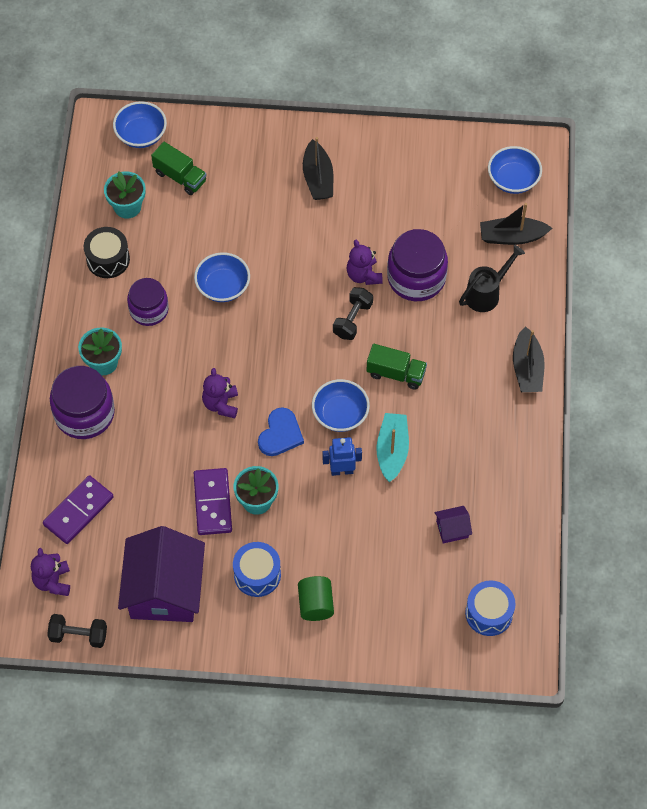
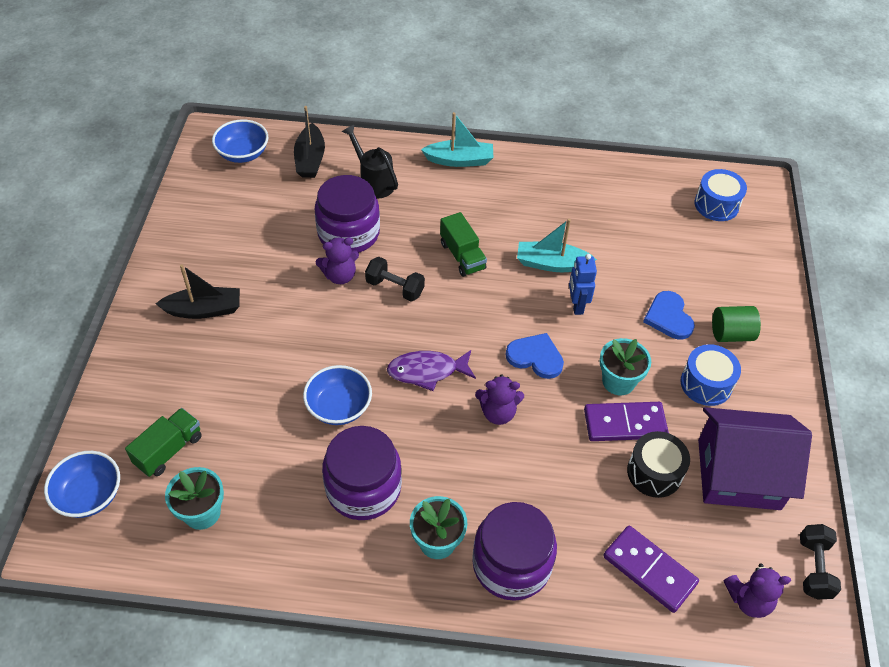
camera: 90 degrees left, 10 degrees down
black drum [84,227,130,278] -> black drum moved to [627,431,690,498]
purple jar [127,278,169,326] -> purple jar [322,426,402,520], size x1.50
blue bowl [312,379,370,432] -> none
green truck [366,344,427,390] -> green truck turned 135 degrees clockwise [440,212,487,277]
purple house [435,506,472,544] -> none
black boat [513,326,545,392] -> turquoise boat [421,112,494,167]
none -> purple fish [387,350,476,391]
none -> blue heart [643,291,695,339]

